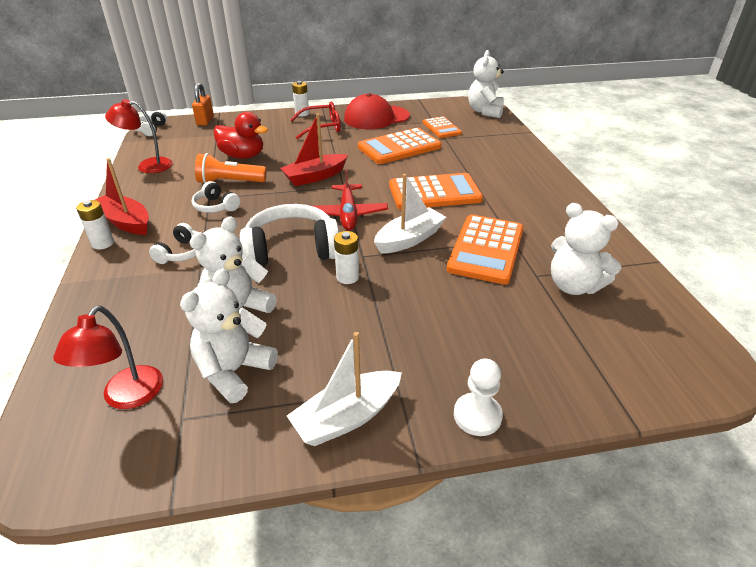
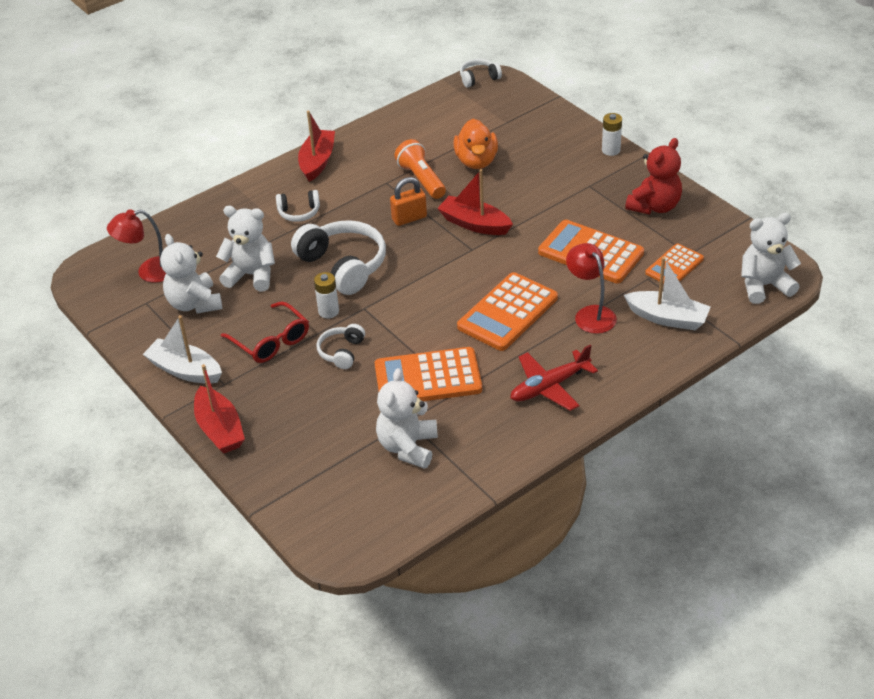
camera: 65 degrees right, 5 degrees up
white battery [76,200,114,250] -> none
red lamp [105,99,173,173] -> red lamp moved to [566,243,617,334]
white teddy bear [180,268,278,403] -> white teddy bear turned 120 degrees counterclockwise [160,234,222,313]
orange padlock [192,82,214,126] -> orange padlock moved to [390,177,427,226]
white headphones [192,181,240,213] -> white headphones moved to [316,324,365,369]
red duck [213,112,268,159] -> orange duck [454,119,498,169]
red glasses [290,102,341,139] -> red glasses moved to [221,302,309,363]
red plane [313,169,388,231] -> red plane moved to [511,345,598,411]
red cap [344,93,410,129] -> red teddy bear [625,138,682,214]
white boat [374,174,446,254] -> white boat moved to [624,257,711,331]
orange calculator [389,173,483,210] -> orange calculator turned 75 degrees clockwise [457,272,558,351]
white pawn [454,359,503,436] -> red boat [194,364,245,453]

